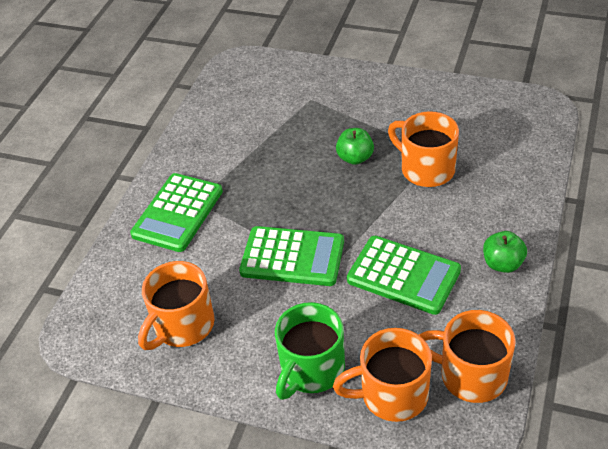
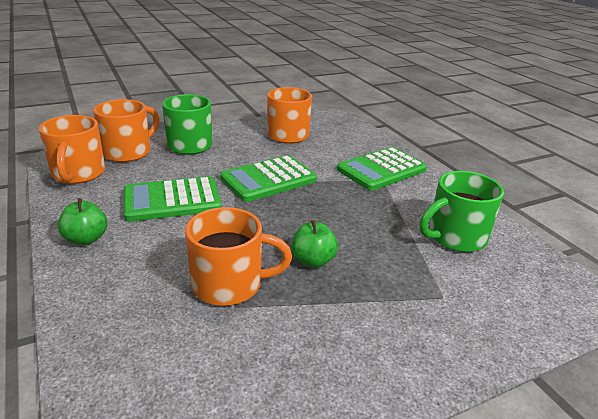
camera: 130 degrees right, 15 degrees down
green calculator [130,173,223,252] -> green calculator turned 105 degrees counterclockwise [337,147,427,191]
orange mug [419,310,516,403] -> orange mug turned 105 degrees clockwise [39,115,105,184]
none -> green mug [419,171,504,252]

